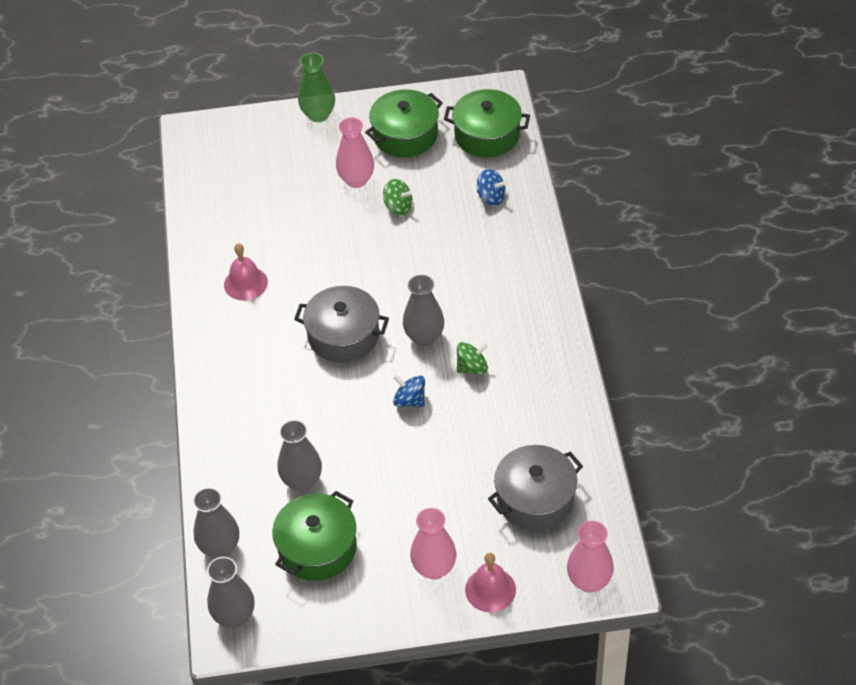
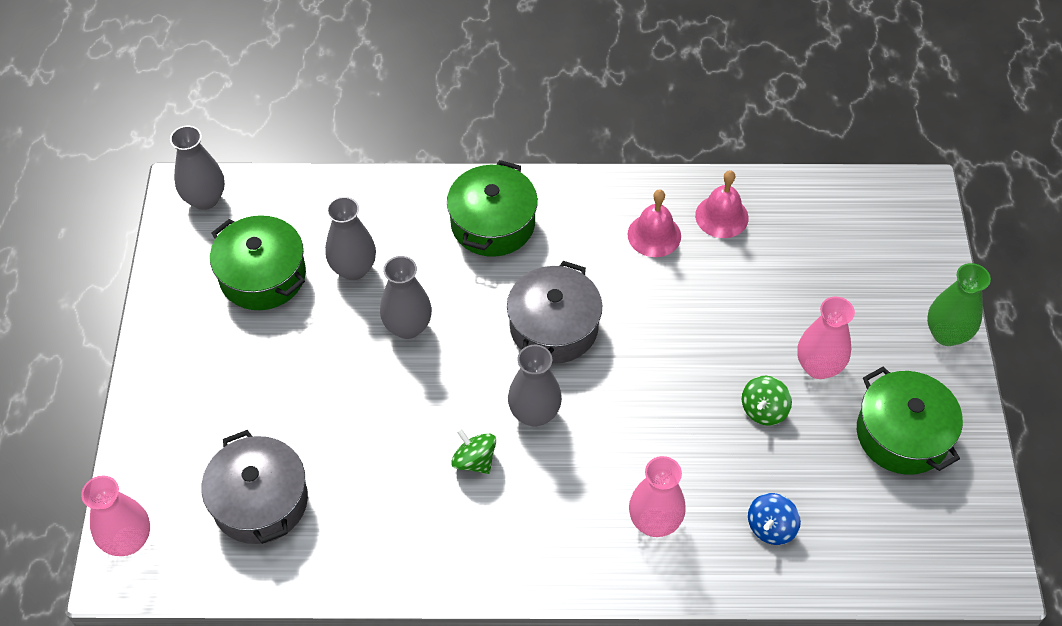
camera: 95 degrees right, 5 degrees up
grey vase [193,487,239,558] -> grey vase moved to [380,256,432,339]
blue spinning top [393,375,425,407] -> none
pink vase [410,508,457,580] -> pink vase moved to [629,456,686,537]
green pot [444,89,530,157] -> green pot moved to [447,160,538,257]
green spinning top [457,342,488,374] -> green spinning top turned 150 degrees clockwise [451,428,496,474]
pink bell [465,553,516,612] -> pink bell moved to [695,170,749,238]

